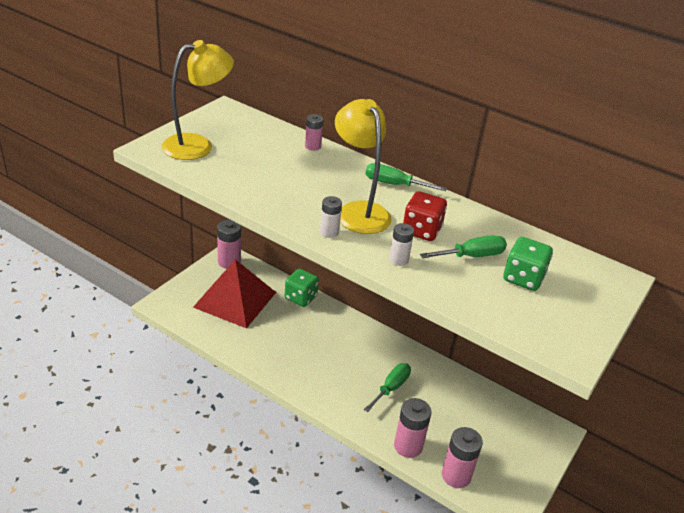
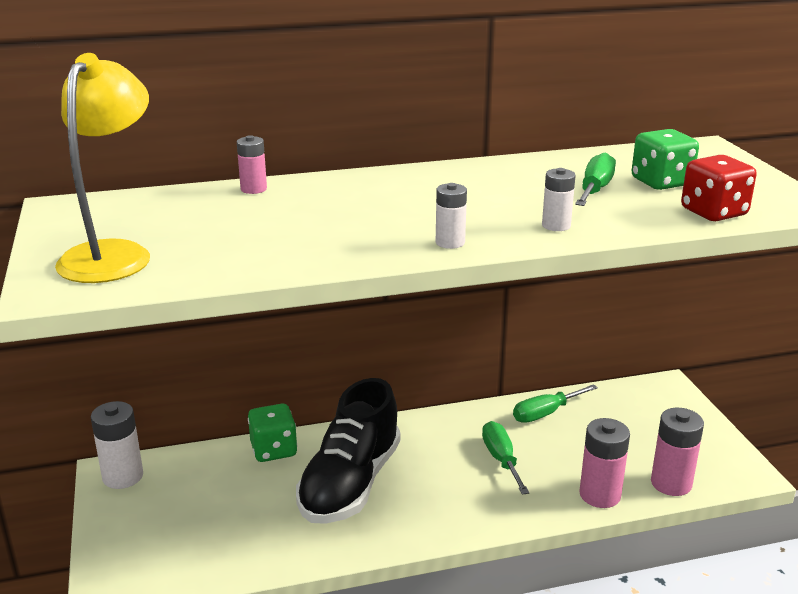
camera: 45 degrees left, 10 degrees down
red pyramid [193,259,276,328] -> none
pink battery [217,220,241,269] -> white battery [91,401,143,489]
yellow lamp [335,99,392,234] -> none
green screwdriver [366,163,447,191] -> green screwdriver moved to [513,384,598,423]
red dice [403,191,447,241] -> red dice moved to [681,155,757,221]
none -> black shoe [296,378,401,524]

